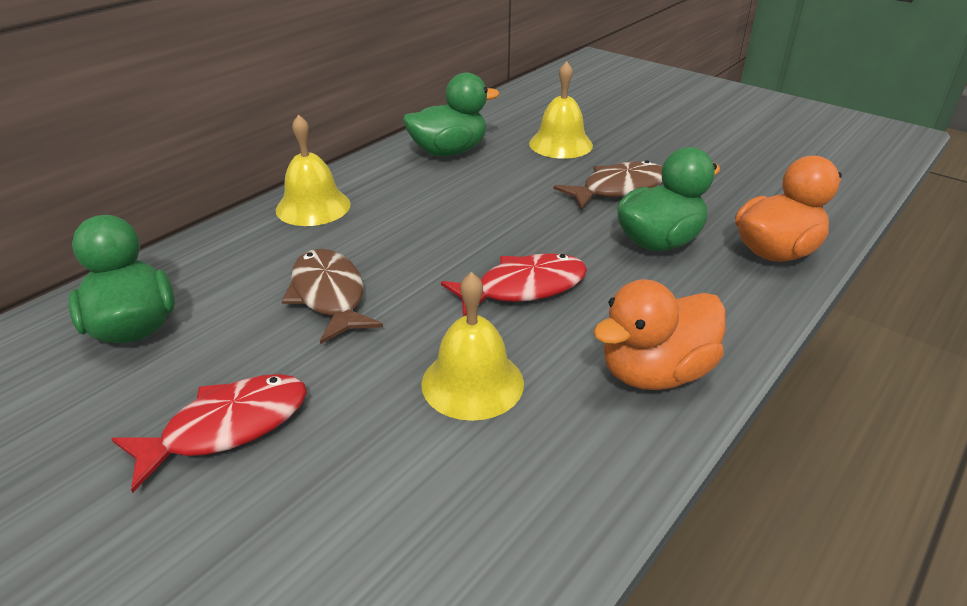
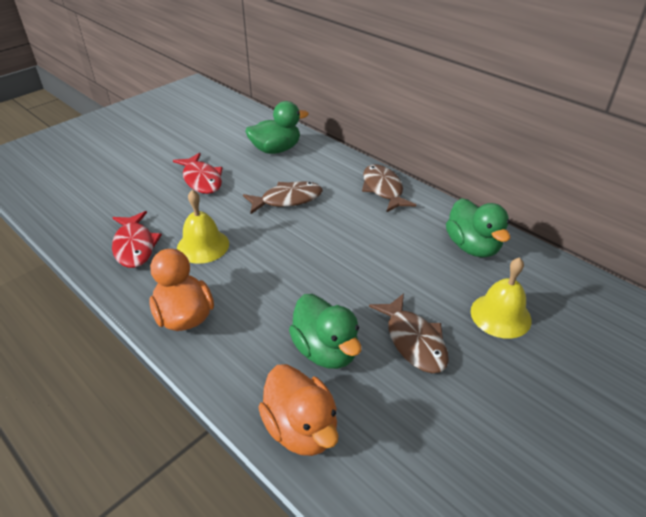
camera: 95 degrees right, 5 degrees up
yellow bell [276,114,351,226] -> brown fish [362,164,416,213]
red fish [441,253,587,316] -> red fish moved to [112,211,162,268]

